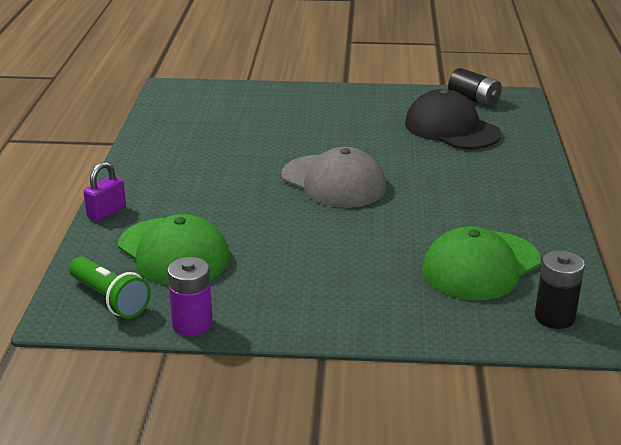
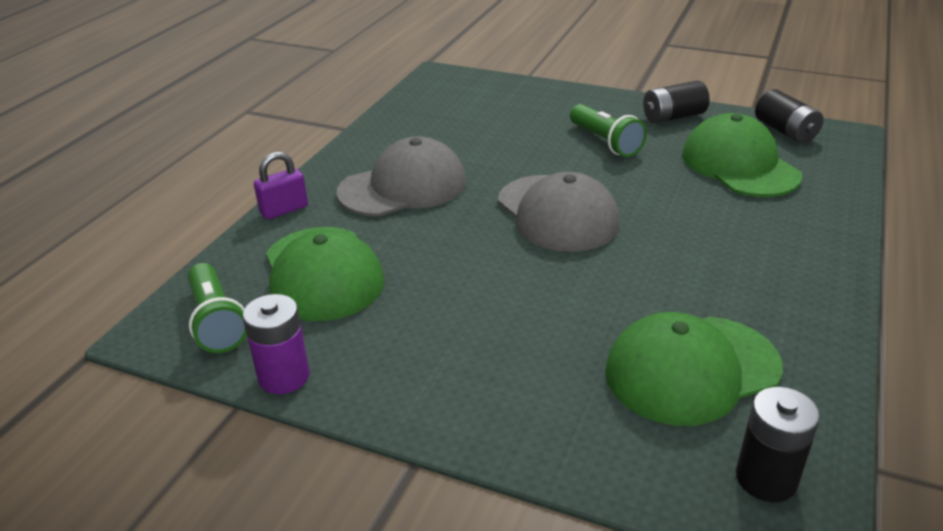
camera: 20 degrees right, 5 degrees up
black cap [405,89,501,149] -> green cap [682,113,802,197]
none -> grey cap [337,136,466,216]
none -> green flashlight [570,104,647,157]
none -> black battery [643,81,710,123]

